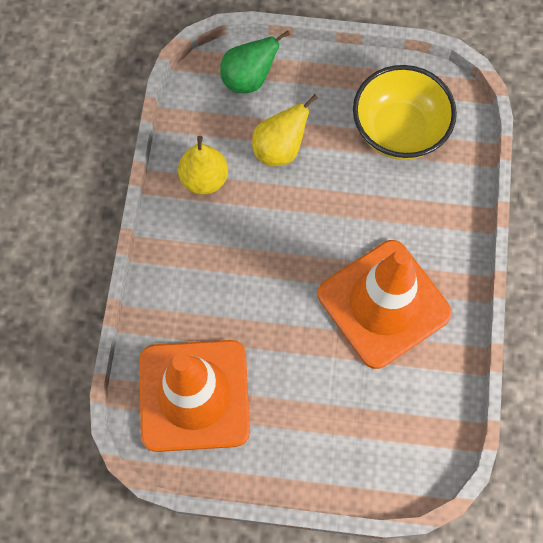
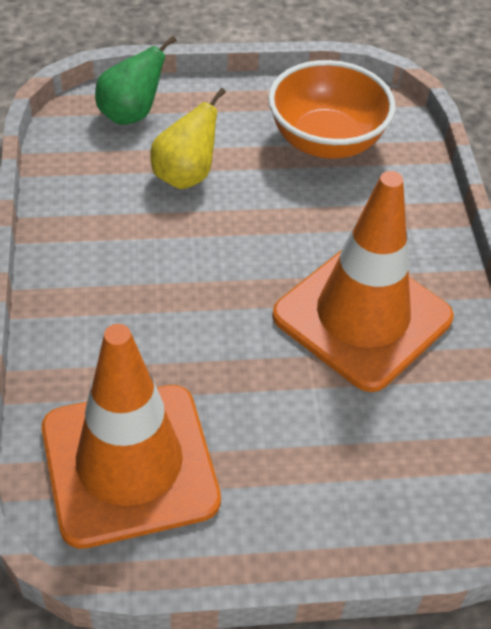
camera: 15 degrees left, 20 degrees down
yellow pear [178,136,228,195] -> none
yellow bowl [353,65,457,160] -> orange bowl [268,60,395,159]

